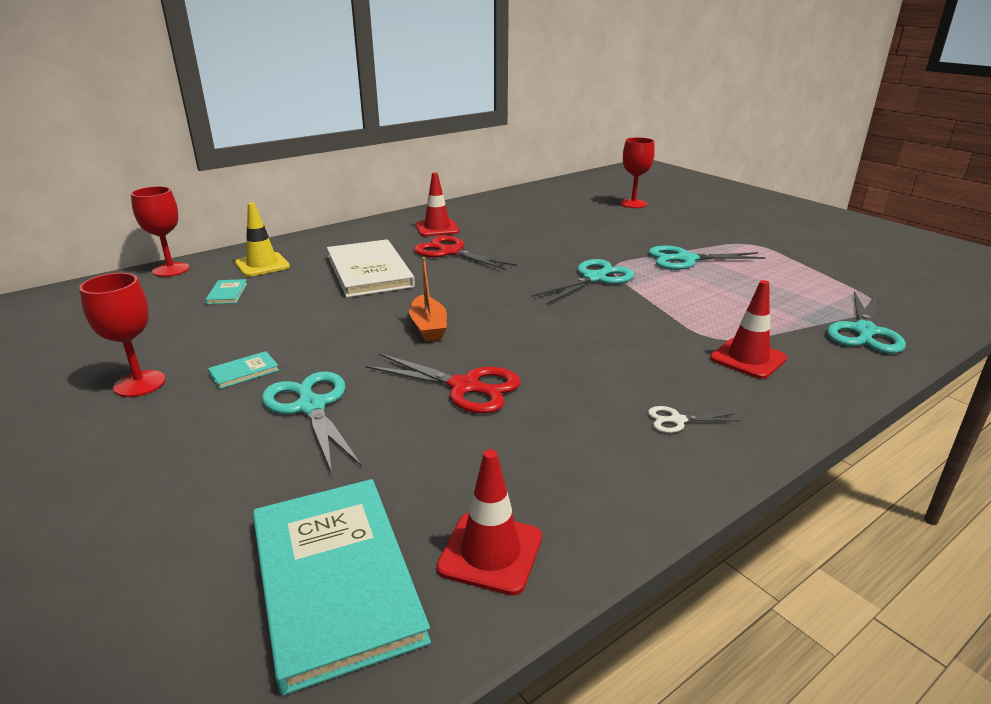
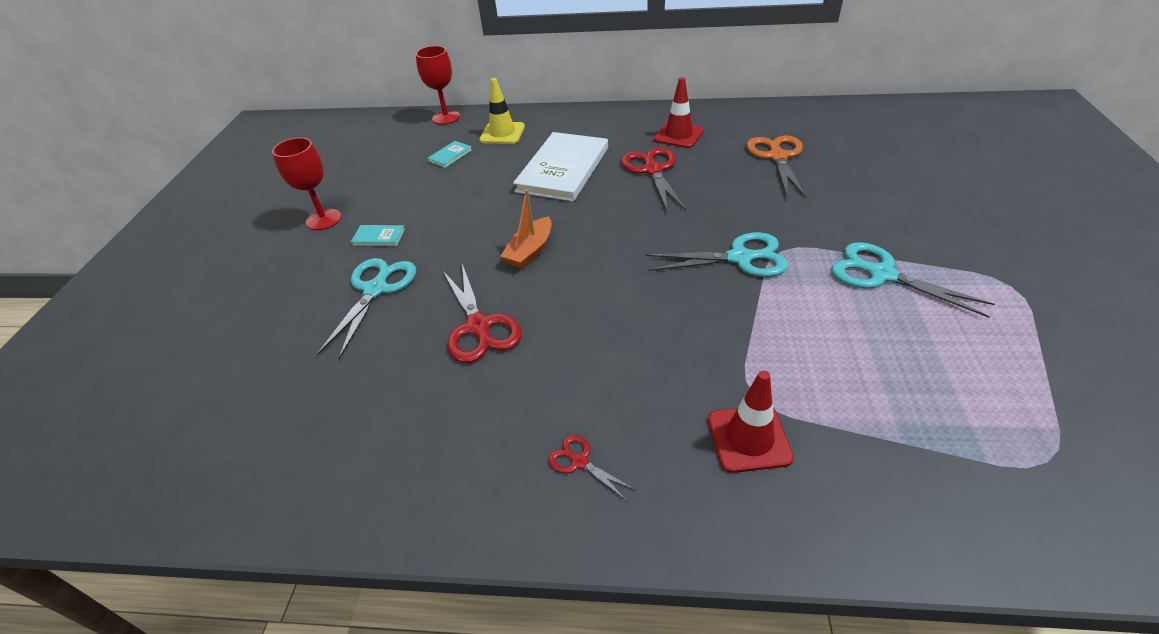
camera: 45 degrees right, 15 degrees up
turquoise book [253,479,431,696] -> none
red traffic cone [436,449,542,595] -> none
red goblet [620,137,655,208] -> none
white scissors [648,406,740,433] -> red scissors [548,435,635,501]
turquoise scissors [827,291,906,354] -> none
none -> orange scissors [747,135,807,199]

